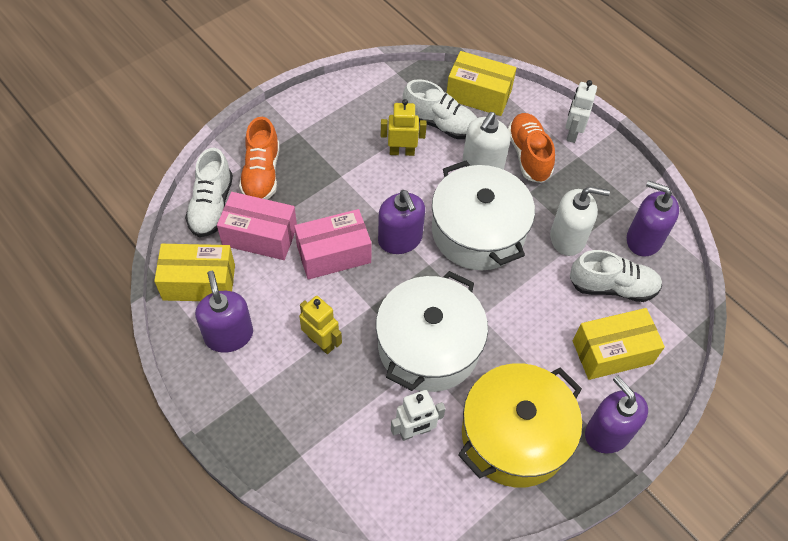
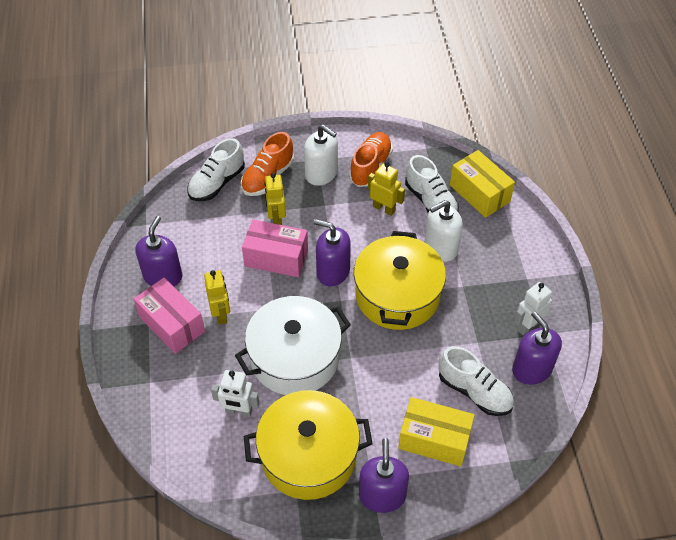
camera: 35 degrees right, 5 degrees down
yellow box [154,244,235,301] -> none
pink box [217,192,297,260] -> pink box moved to [134,278,205,354]
purple soap dispenser [378,190,425,254] -> purple soap dispenser turned 105 degrees clockwise [314,219,351,286]
white pot [432,161,535,270] -> yellow pot [354,231,446,330]
orange shoe [508,113,555,183] -> orange shoe moved to [349,132,393,187]
white soap dispenser [550,187,610,256] -> white soap dispenser moved to [304,125,338,186]
white robot [565,80,597,143] -> white robot moved to [514,282,552,335]
none -> yellow robot [264,173,286,225]

